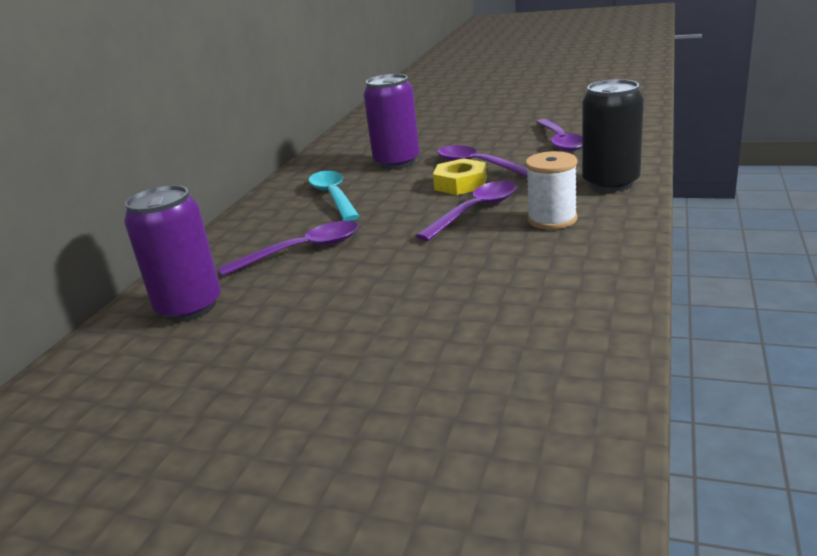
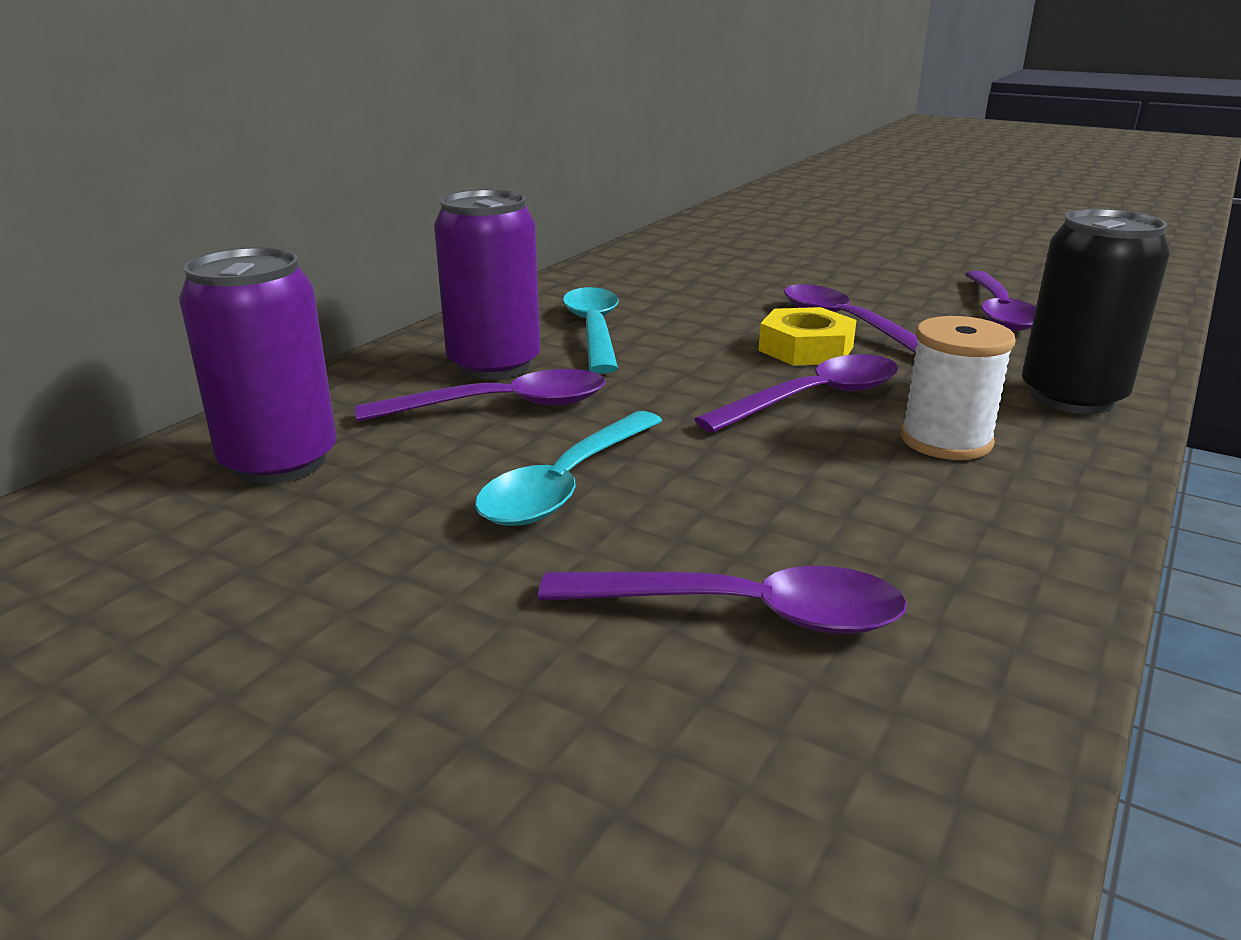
camera: 10 degrees right, 0 degrees up
purple can [364,74,420,169] -> purple can moved to [434,190,541,379]
none -> turquoise spoon [475,411,662,526]
none -> purple spoon [538,566,907,634]

